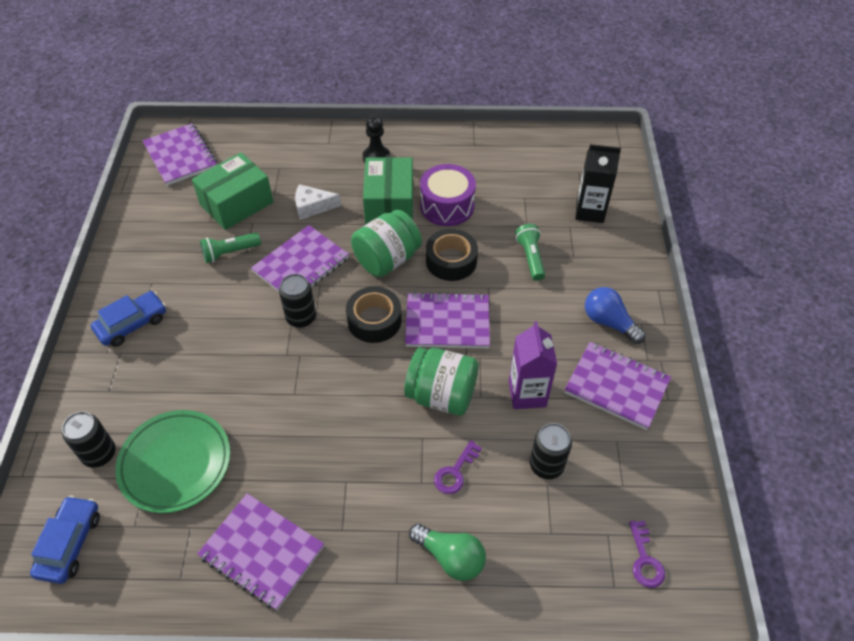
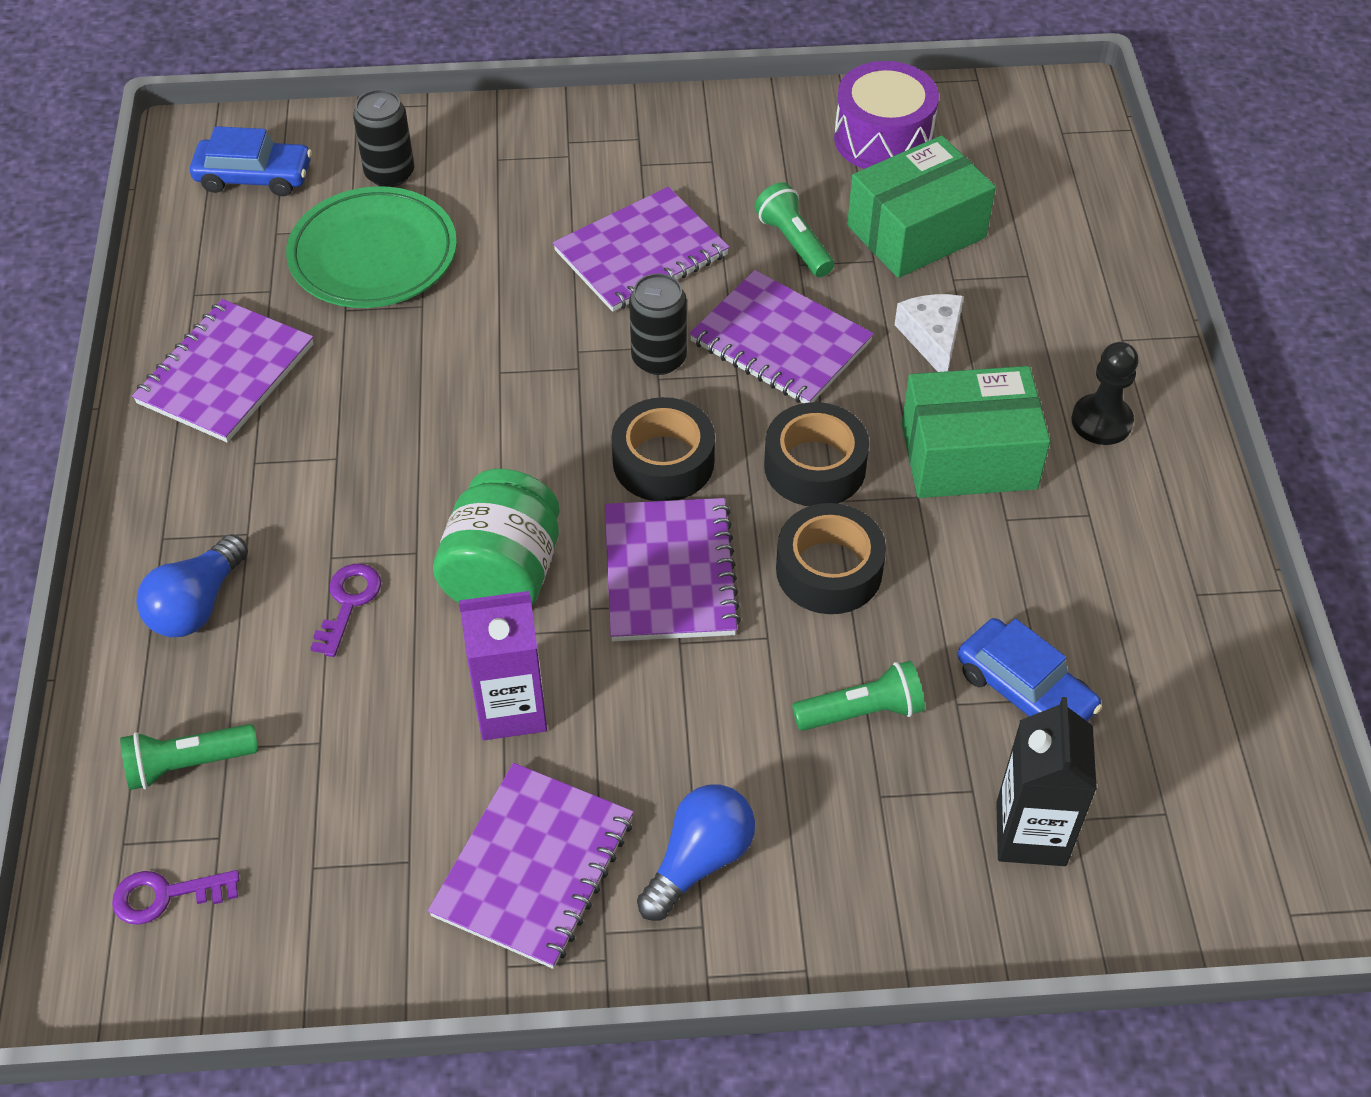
camera: 85 degrees right, 0 degrees up
blue car [91,291,166,347] -> blue car moved to [958,618,1102,722]
purple notebook [142,123,217,186] -> purple notebook moved to [553,187,730,312]
green box [192,152,273,230] -> green box turned 75 degrees counterclockwise [847,135,996,278]
green jar [351,210,422,277] -> black tape [764,402,869,506]
green light bulb [409,524,486,581] -> blue light bulb [137,534,248,637]
purple drum [420,164,476,226] -> purple drum moved to [834,61,939,169]
purple key [434,440,482,494] -> purple key turned 75 degrees clockwise [310,564,381,657]
black can [530,423,572,479] -> none
none -> green flashlight [120,724,259,790]

